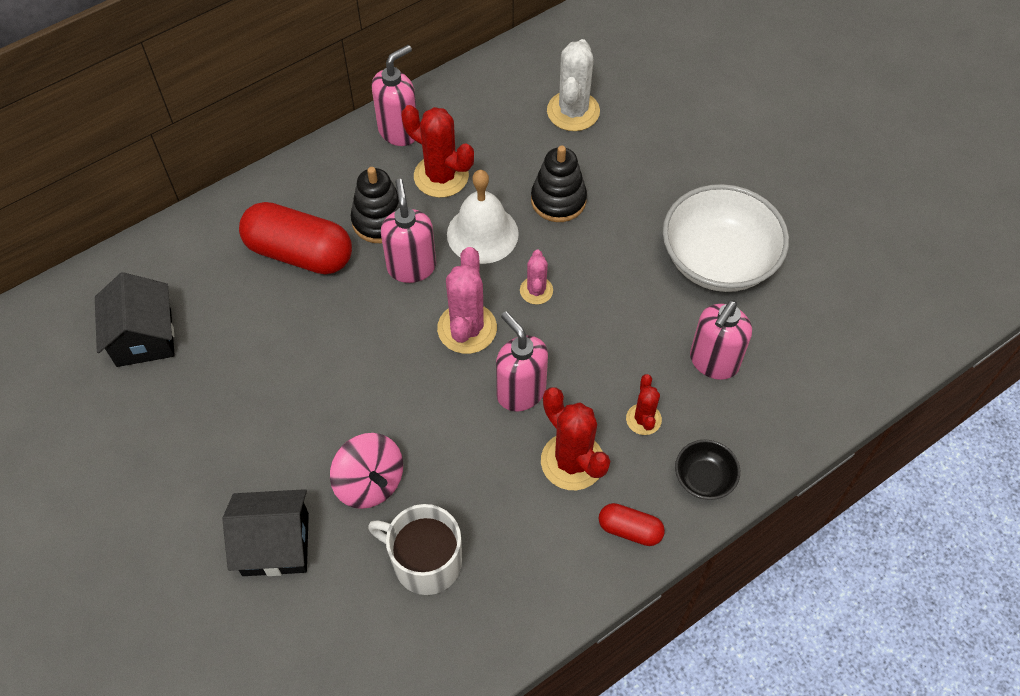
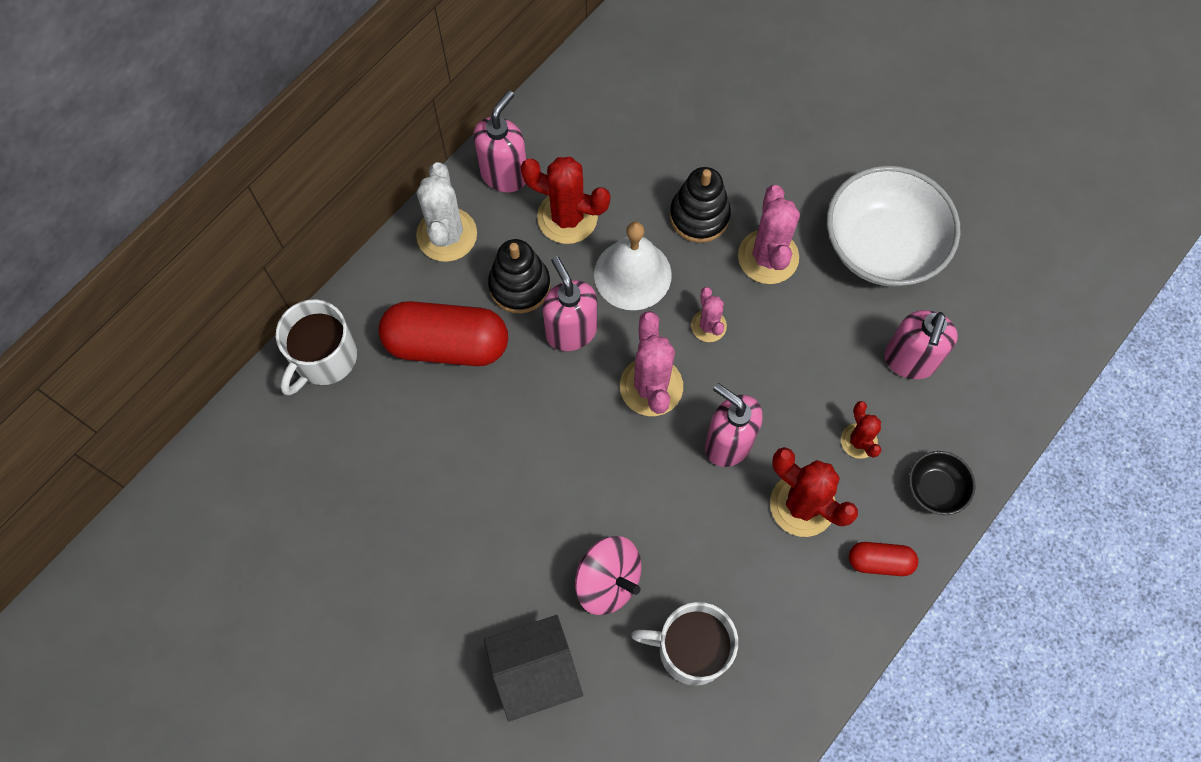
camera: 15 degrees left, 10 degrees up
black house [95,272,175,367] -> none
white cactus [547,39,600,131] -> white cactus moved to [416,162,477,262]
none -> white mug [276,299,357,396]
none -> pink cactus [738,185,800,284]

